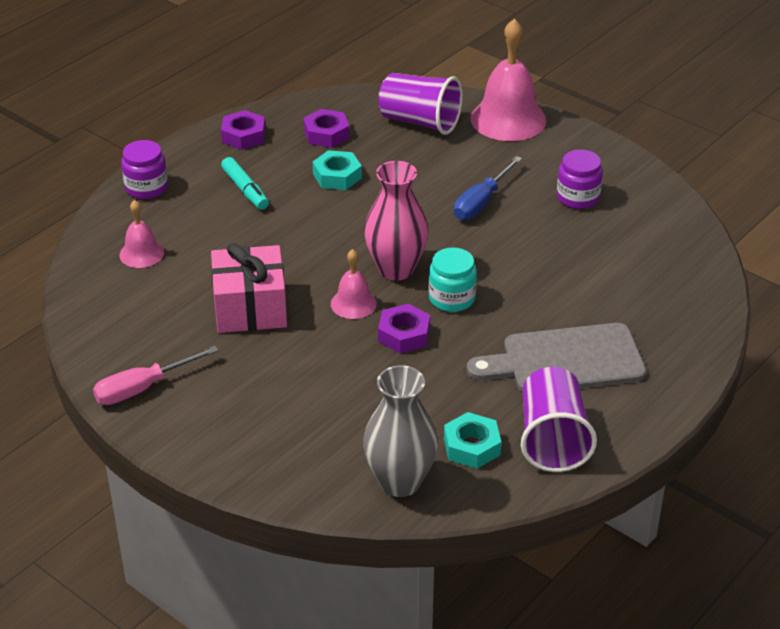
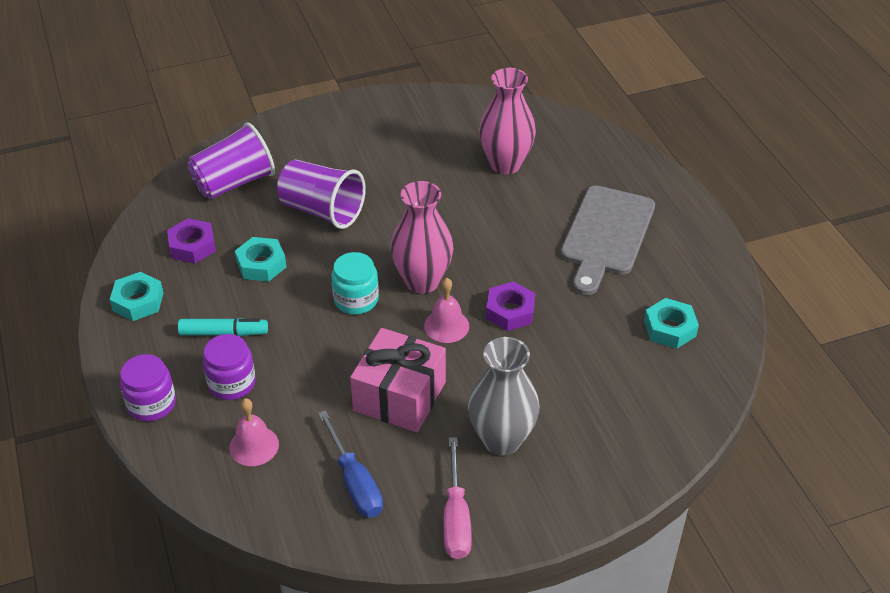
camera: 60 degrees left, 5 degrees up
purple nut [221,110,266,150] -> turquoise nut [110,272,164,321]
grey vase [363,365,438,497] -> grey vase moved to [468,337,539,456]
turquoise jar [429,247,477,312] -> turquoise jar moved to [331,252,379,314]
blue screwdriver [454,156,522,220] -> blue screwdriver moved to [318,410,383,518]
pink bell [470,18,546,141] -> none
purple cup [521,367,597,472] -> purple cup moved to [277,160,366,229]
purple jar [557,149,603,209] -> purple jar moved to [202,334,256,400]
none -> pink vase [479,68,536,174]

